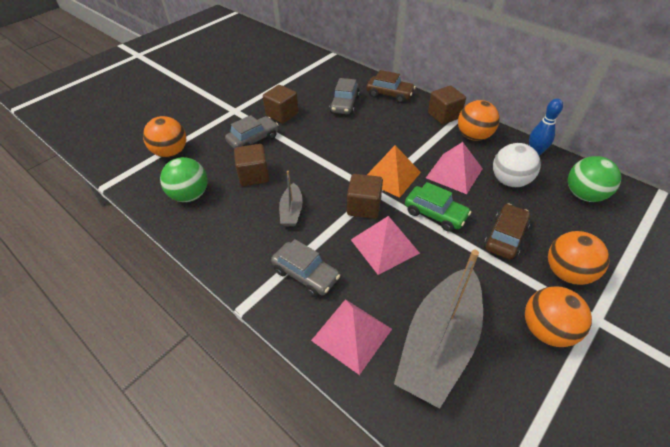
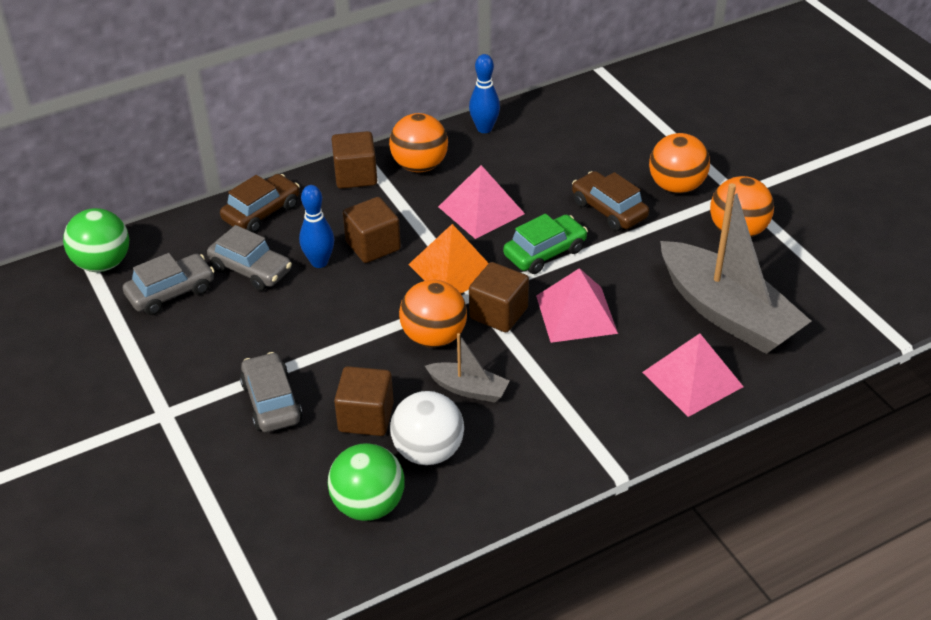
camera: 70 degrees left, 5 degrees down
orange ball [143,116,186,157] -> orange ball moved to [399,280,467,348]
brown cube [263,85,299,124] -> brown cube moved to [343,197,401,263]
grey car [271,239,340,297] -> grey car moved to [123,253,214,315]
white ball [493,143,541,187] -> white ball moved to [390,391,464,465]
green ball [568,156,621,202] -> green ball moved to [63,208,129,272]
none -> blue bowling pin [299,185,334,268]

